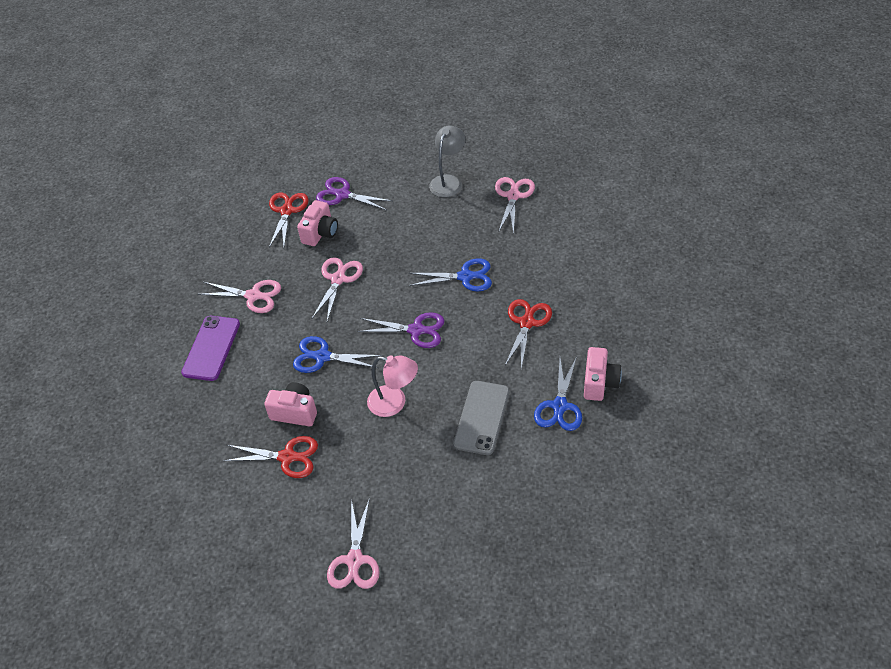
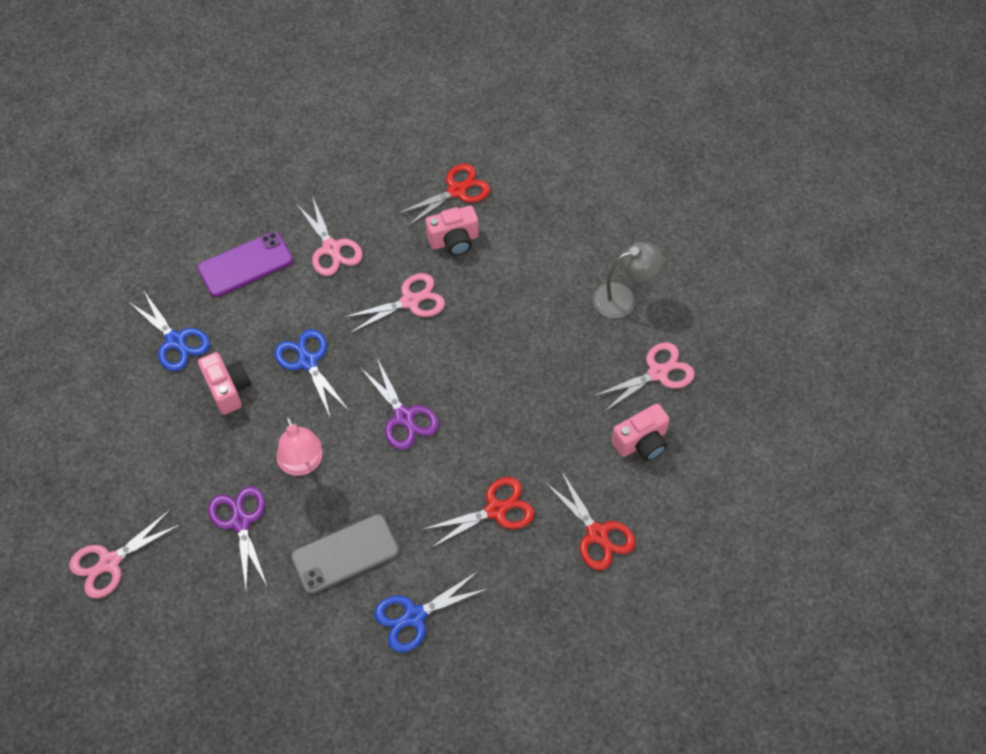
camera: 45 degrees right, 10 degrees up
red scissors [223,436,318,478] -> red scissors moved to [544,471,635,570]
purple scissors [316,177,392,210] -> purple scissors moved to [208,486,267,594]
blue scissors [409,258,492,291] -> blue scissors moved to [128,290,210,371]
pink camera [584,347,622,401] -> pink camera moved to [611,404,670,461]

